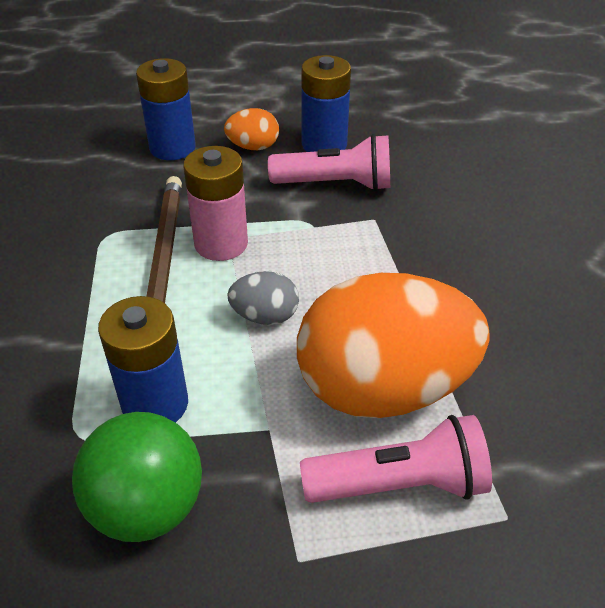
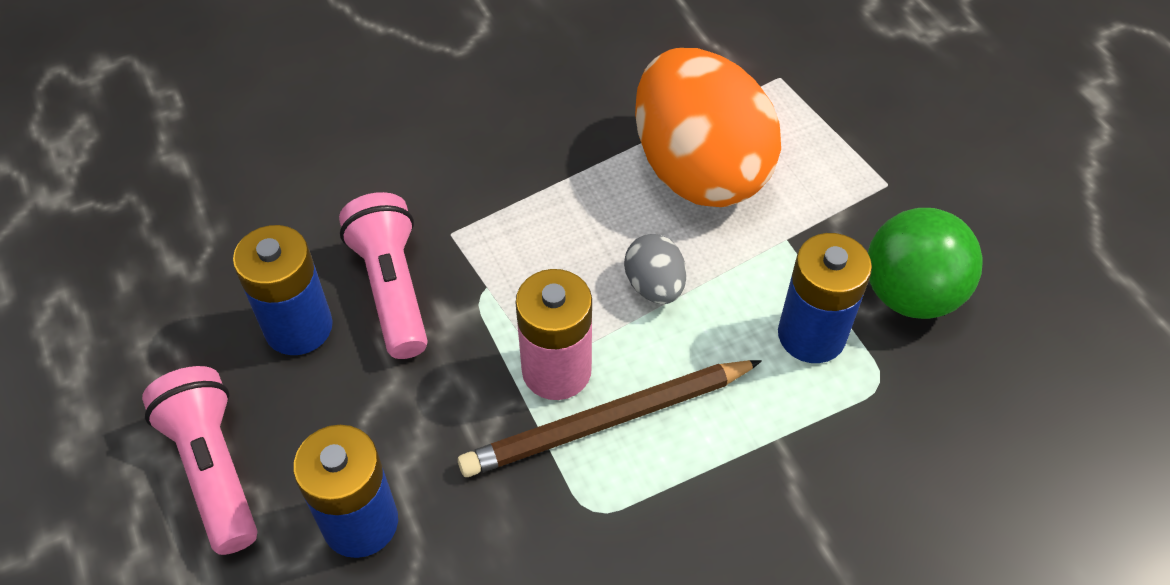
camera: 110 degrees left, 10 degrees up
orange egg [224,108,279,150] -> none
pink flashlight [300,415,492,503] -> pink flashlight moved to [142,366,258,555]

